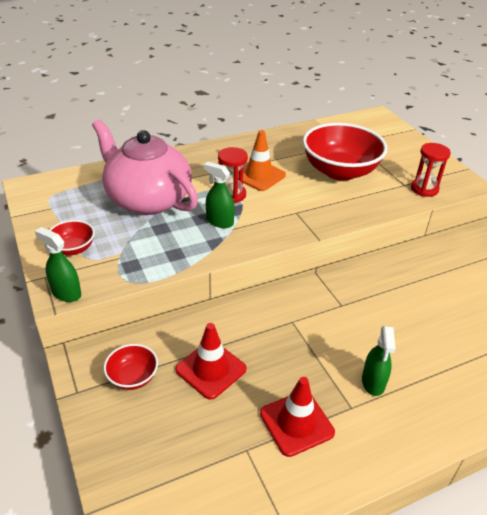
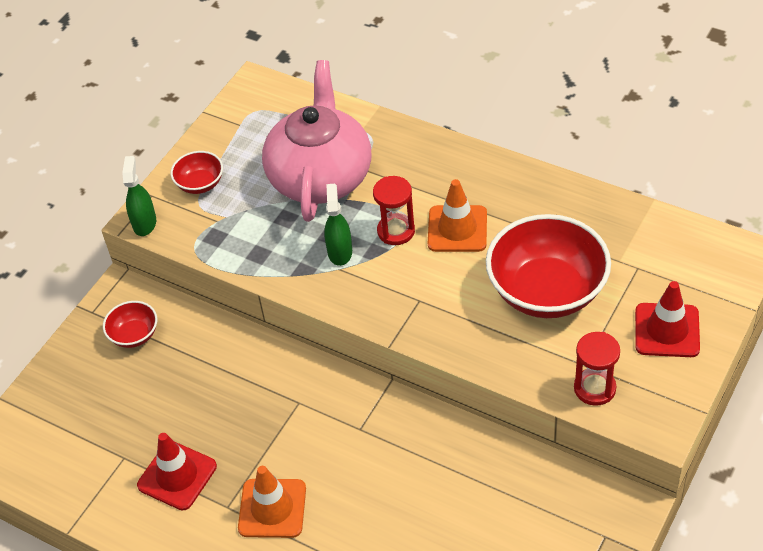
camera: 60 degrees right, 10 degrees up
red traffic cone [175,323,246,400] -> red traffic cone moved to [635,281,700,357]
green spray bottle [362,326,396,396] -> orange traffic cone [238,466,306,538]

